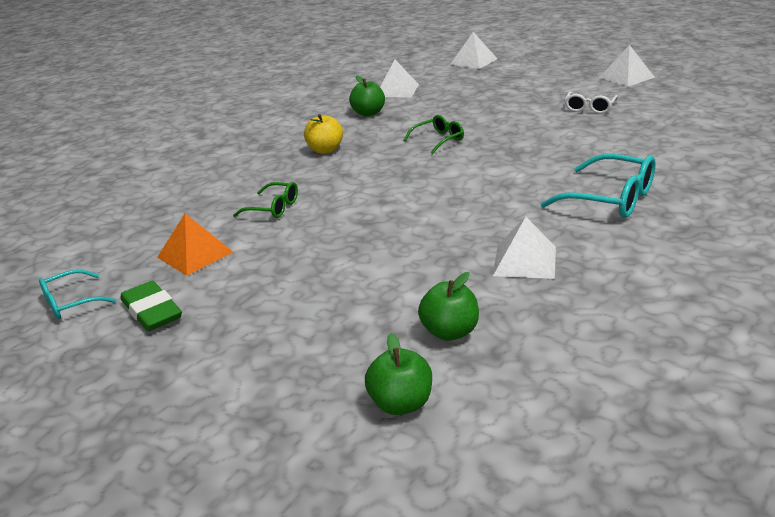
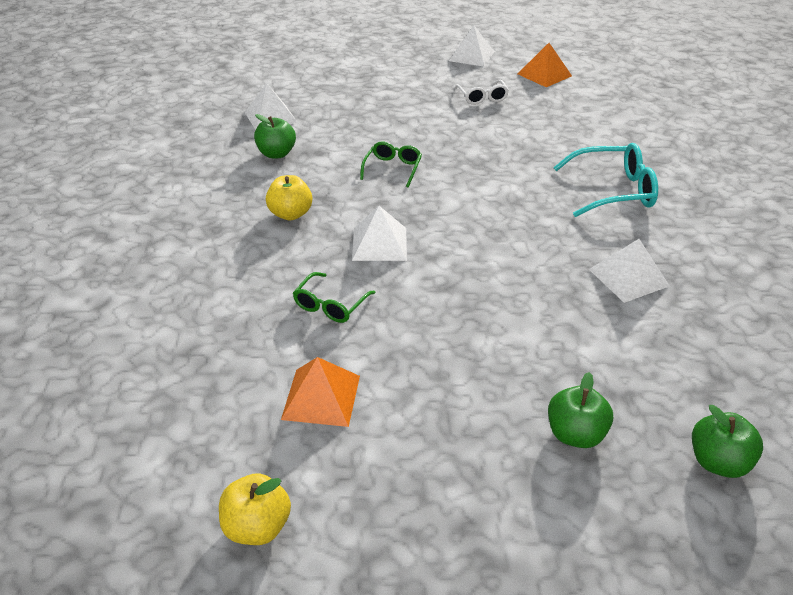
camera: 40 degrees left, 10 degrees up
turquoise glasses [39,269,116,319] -> yellow apple [219,473,291,545]
green eraser [121,281,182,331] -> none
green glasses [233,182,298,218] -> green glasses turned 135 degrees clockwise [293,272,376,323]
green apple [418,272,479,341] -> green apple moved to [548,372,613,448]
white pyramid [450,32,497,69] -> white pyramid moved to [352,206,407,261]
none -> orange pyramid [518,43,572,87]

